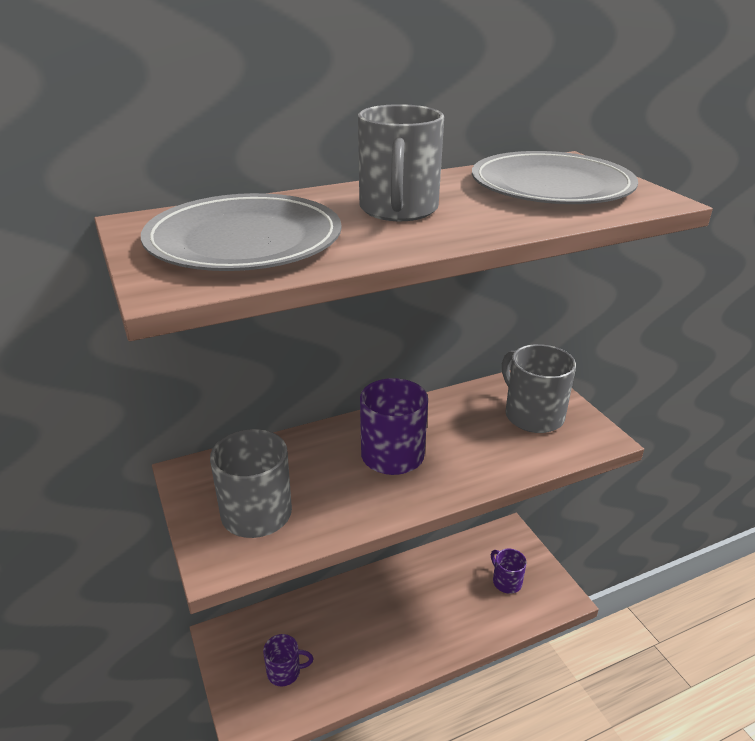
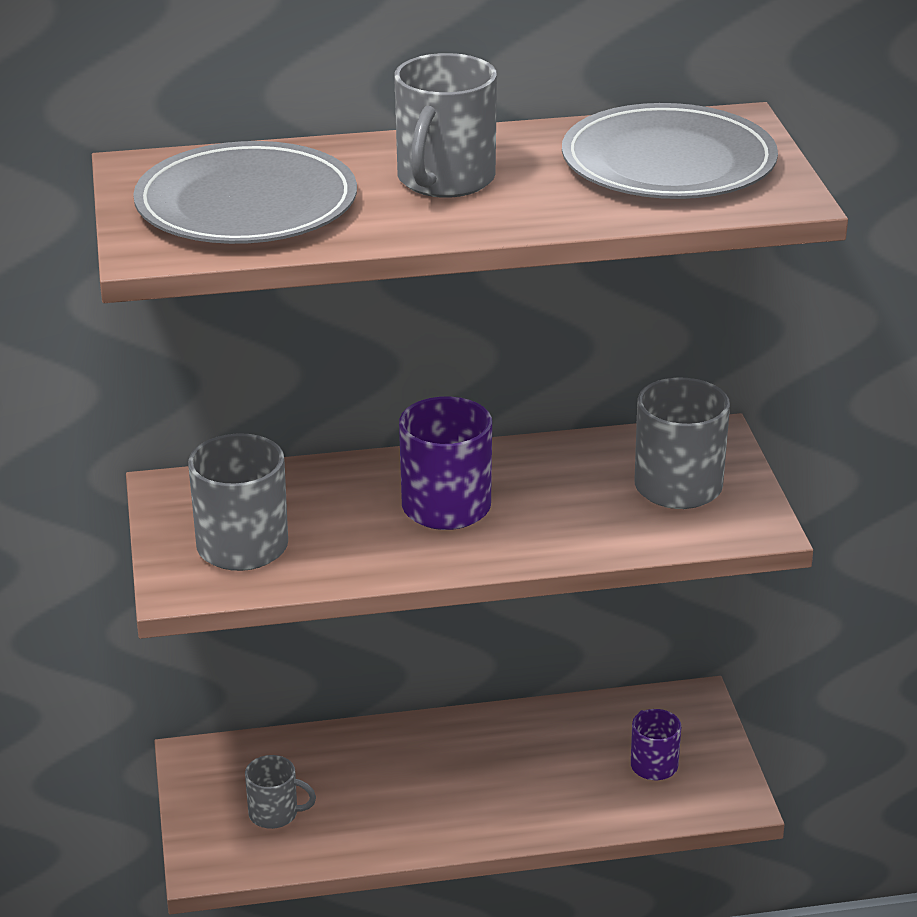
camera: 15 degrees right, 0 degrees up
purple mug [263,634,314,686] -> grey mug [245,755,316,829]

